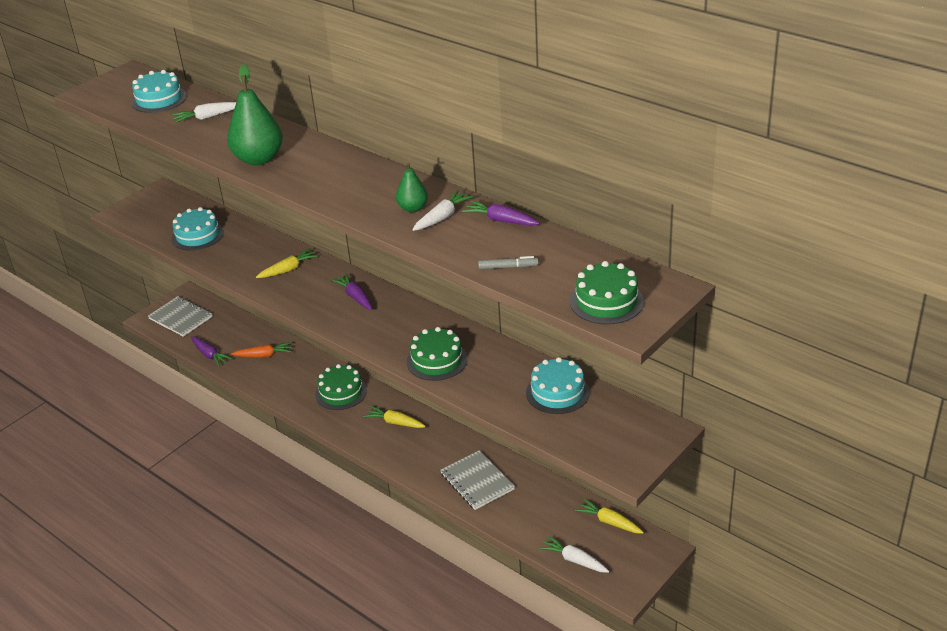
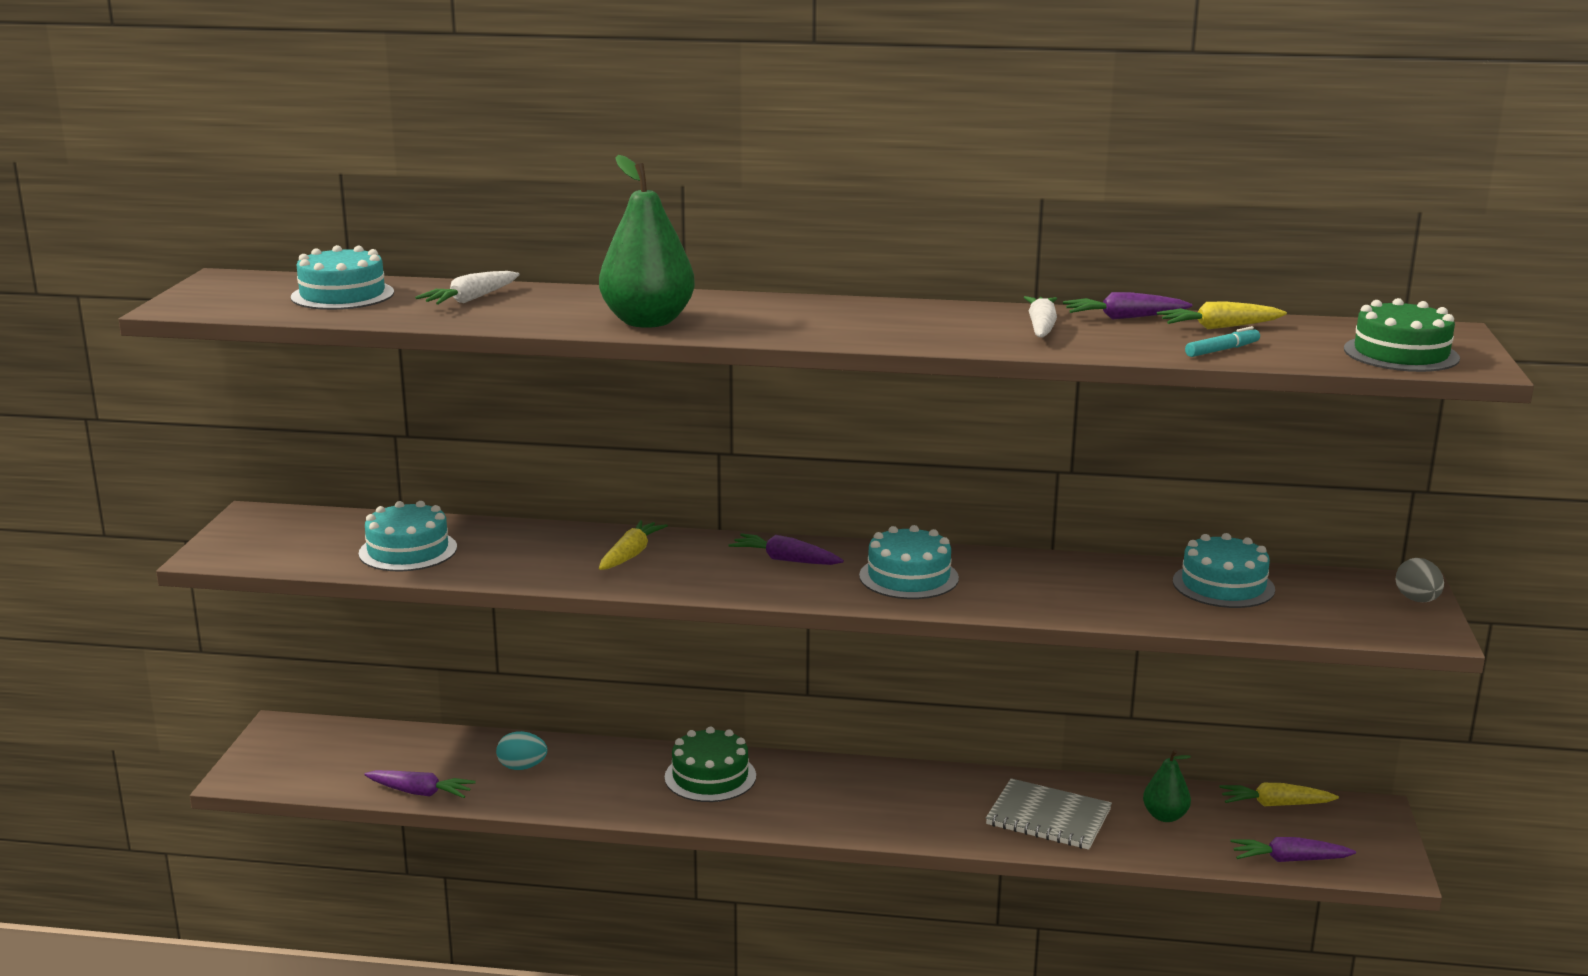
camera: 35 degrees left, 15 degrees down
grey notebook [148,296,213,337] -> none
orange carrot [231,342,292,358] -> turquoise egg [496,731,547,770]
yellow carrot [363,406,426,428] -> yellow carrot moved to [1157,301,1287,329]
green pear [396,163,428,212] -> green pear moved to [1143,749,1191,822]
green cake [407,327,467,381] -> none
grey marker [478,256,538,269] -> turquoise marker [1185,326,1260,357]
white carrot [539,535,609,573] -> purple carrot [1230,837,1356,862]
none -> turquoise cake [859,525,959,599]
none -> grey egg [1395,558,1444,602]

